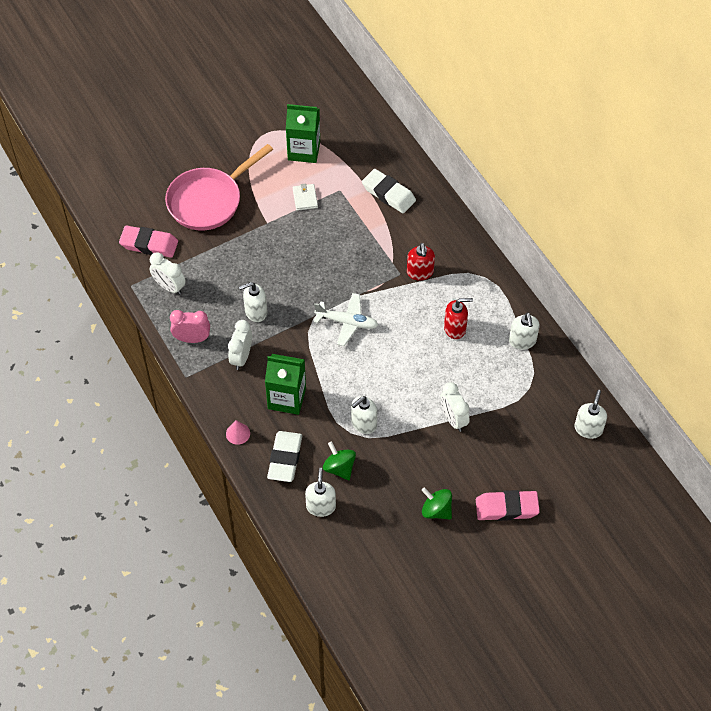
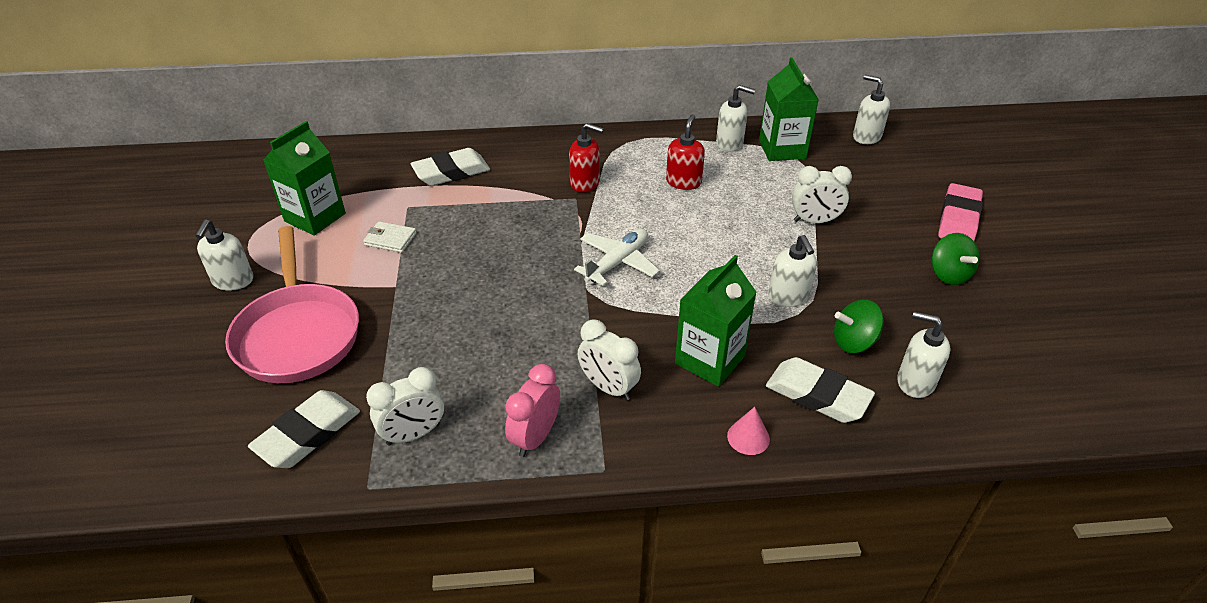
camera: 65 degrees left, 15 degrees down
pink eraser [119,226,178,258] -> white eraser [248,390,360,468]
white soap dispenser [239,282,267,322] -> white soap dispenser moved to [196,219,253,291]
green spinning top [421,487,452,519] -> green spinning top turned 75 degrees counterclockwise [932,233,979,285]
none -> green carton [759,57,819,161]

